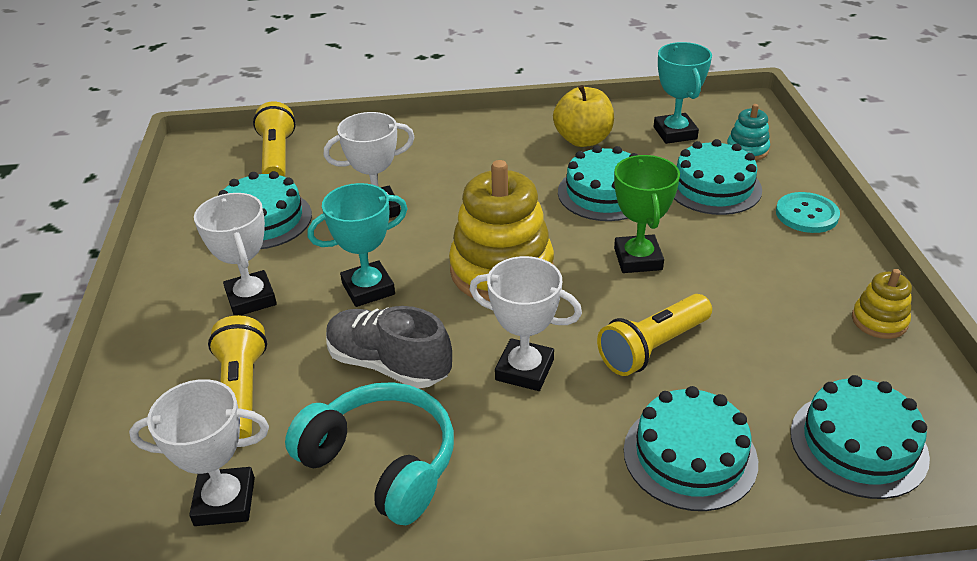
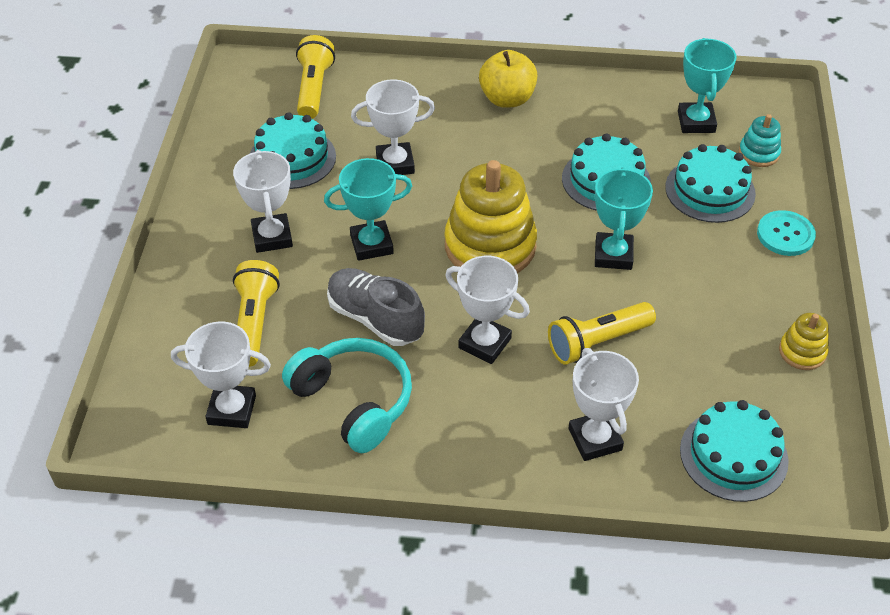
camera: 10 degrees right, 10 degrees up
yellow apple [553,85,614,147] -> yellow apple moved to [479,50,537,108]
green trophy [614,155,680,273] -> turquoise trophy [595,167,653,270]
turquoise cake [624,386,758,511] -> white trophy [568,348,639,461]

